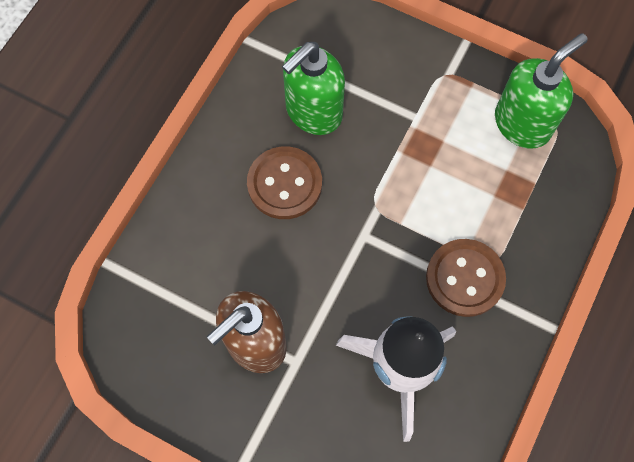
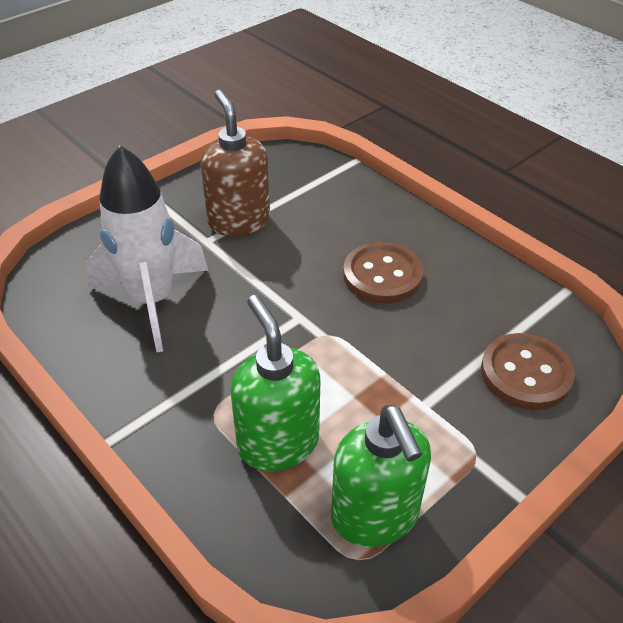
camera: 110 degrees right, 25 degrees down
green soap dispenser [282,42,345,135] -> green soap dispenser moved to [231,295,320,471]
brown button [426,239,506,317] -> brown button moved to [481,333,575,410]

